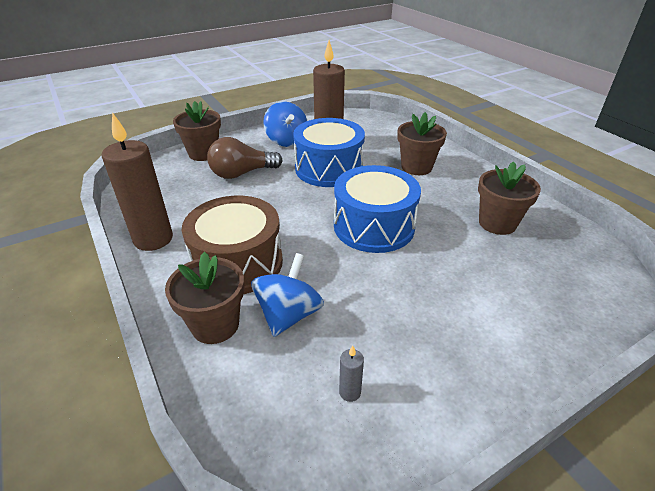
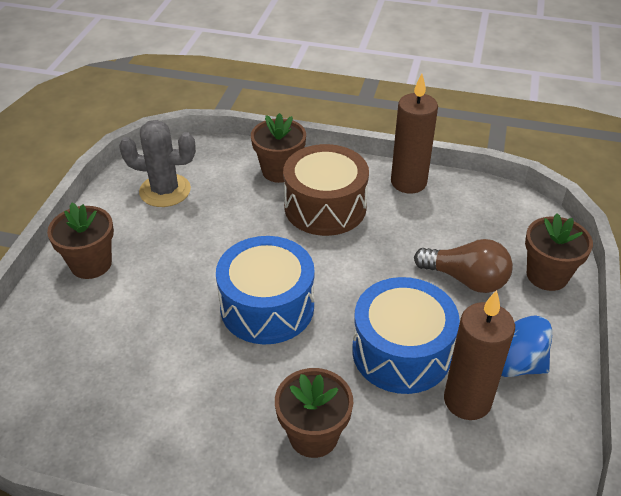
camera: 135 degrees right, 5 degrees up
brown light bulb [207,137,283,179] -> brown light bulb turned 90 degrees clockwise [414,239,513,293]
blue spinning top [251,253,324,337] -> none
grey candle [339,346,364,402] -> grey cactus [119,120,196,207]
brown flower pot [478,161,541,235] -> brown flower pot moved to [47,203,114,279]

